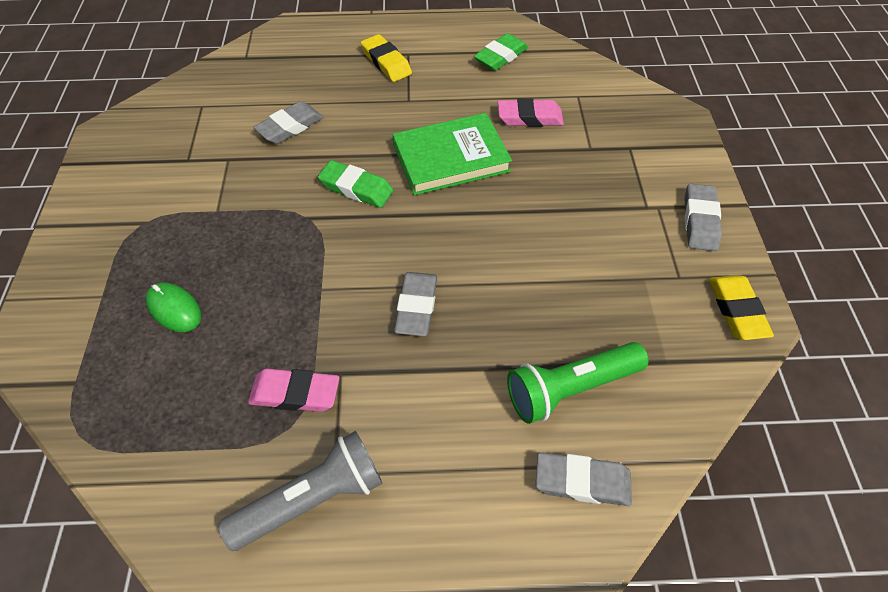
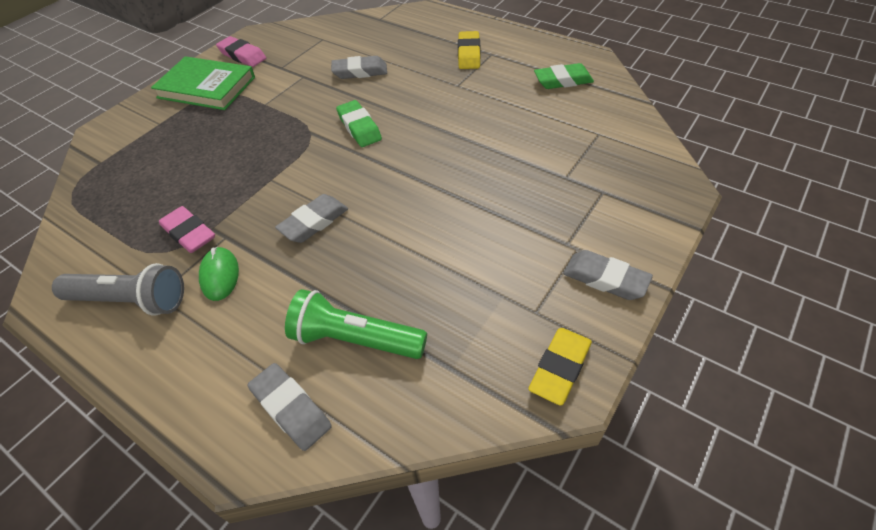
camera: 40 degrees right, 5 degrees down
green mouse [146,283,201,332] -> green mouse moved to [199,247,239,301]
green book [392,113,512,195] -> green book moved to [151,56,255,110]
pink eraser [498,98,564,127] -> pink eraser moved to [216,36,266,67]
grey eraser [684,184,722,251] -> grey eraser turned 75 degrees clockwise [563,250,653,300]

